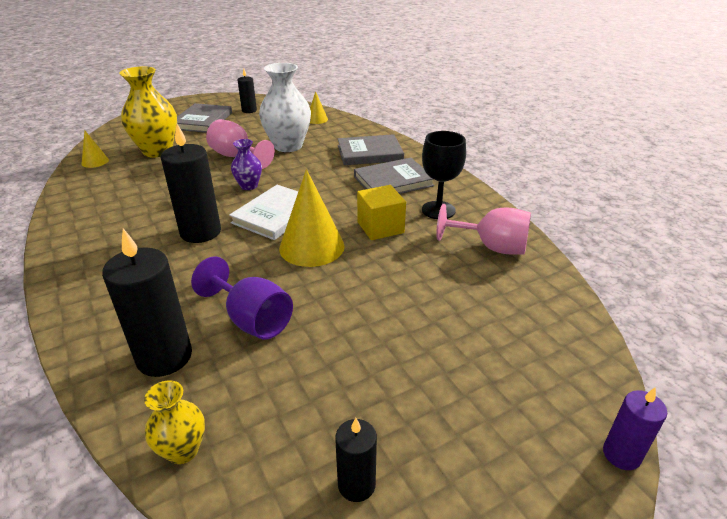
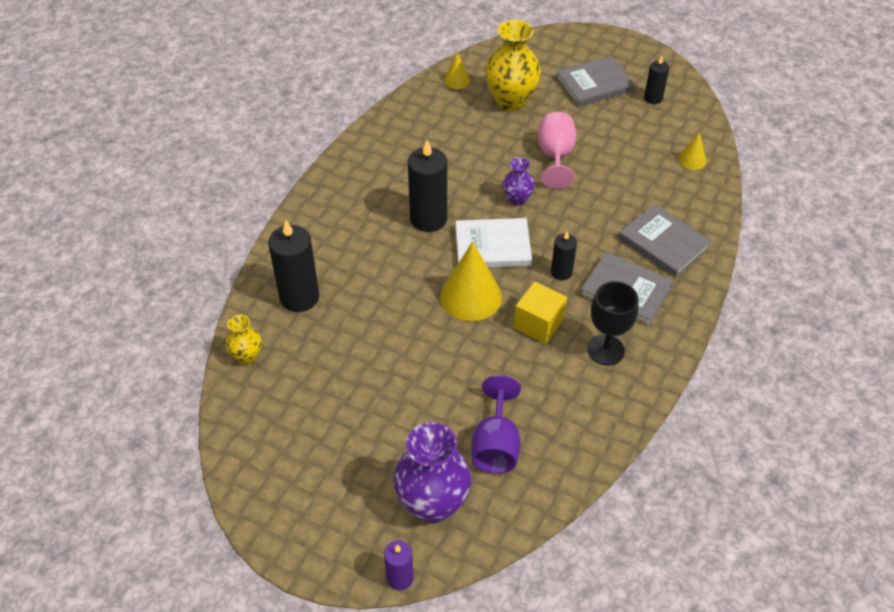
camera: 55 degrees right, 15 degrees up
purple goblet [191,256,293,340] -> purple goblet moved to [471,375,521,474]
white vase [259,63,311,152] -> none
black candle [335,418,377,502] -> black candle moved to [551,231,577,280]
pink goblet [436,204,531,254] -> none
none -> purple vase [393,422,471,523]

